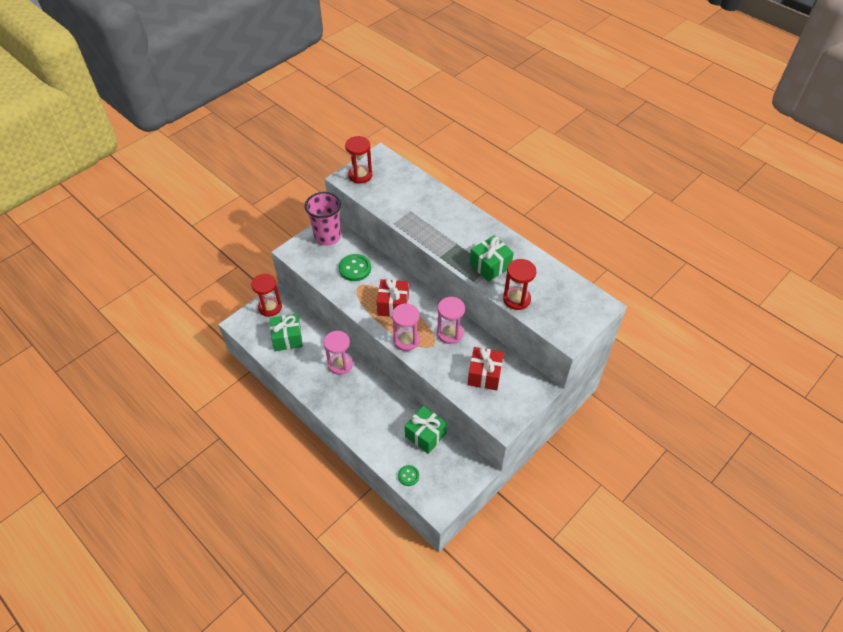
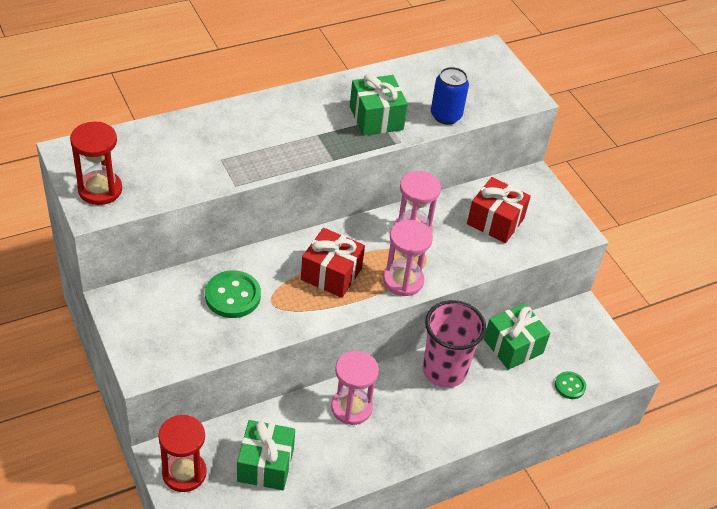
camera: 75 degrees left, 5 degrees down
pink cup [305,192,341,246] -> pink cup moved to [423,300,486,388]
red hourglass [503,259,536,310] -> blue can [431,67,469,125]

